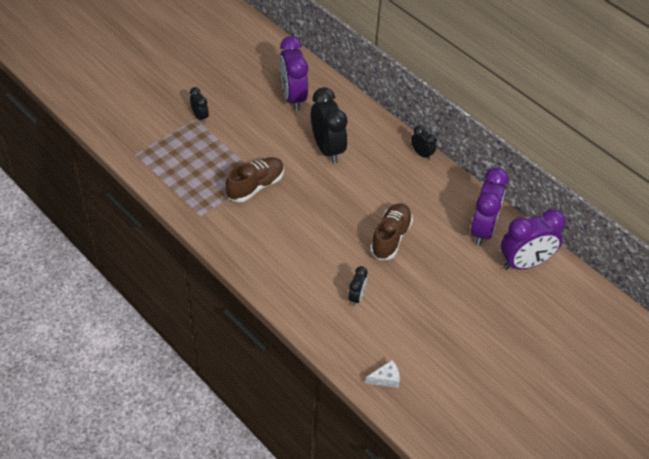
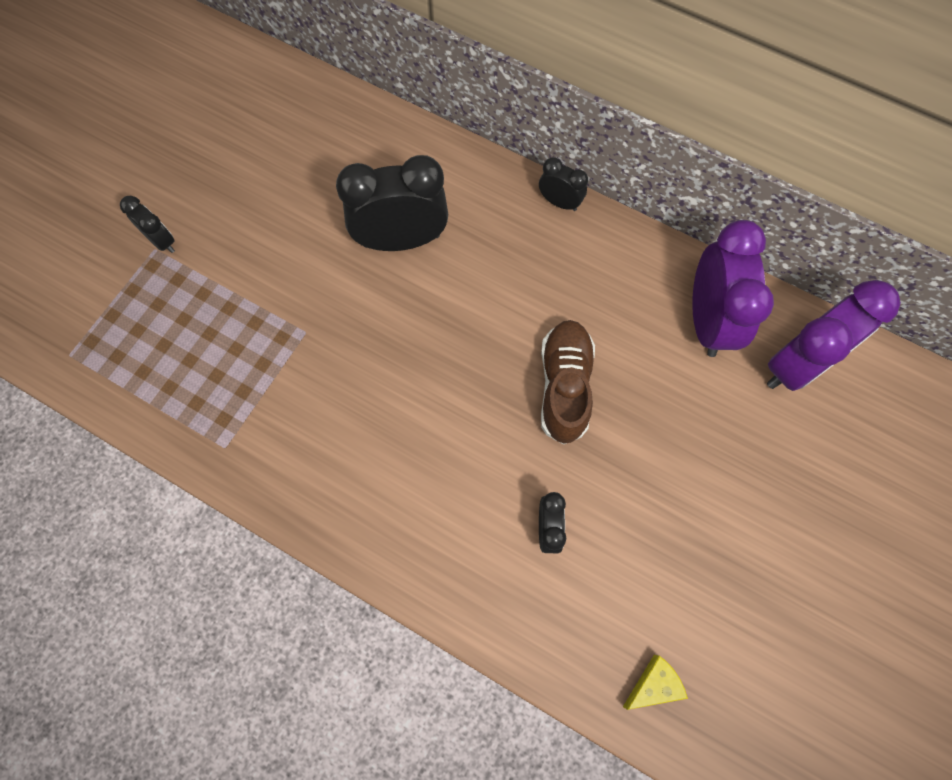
camera: 15 degrees left, 20 degrees up
brown shoe [226,157,284,202] -> none
purple clock [279,36,308,111] -> none
black clock [311,87,348,163] -> black clock turned 60 degrees counterclockwise [336,155,448,251]
white cheese [365,360,400,388] -> yellow cheese [623,655,688,710]

